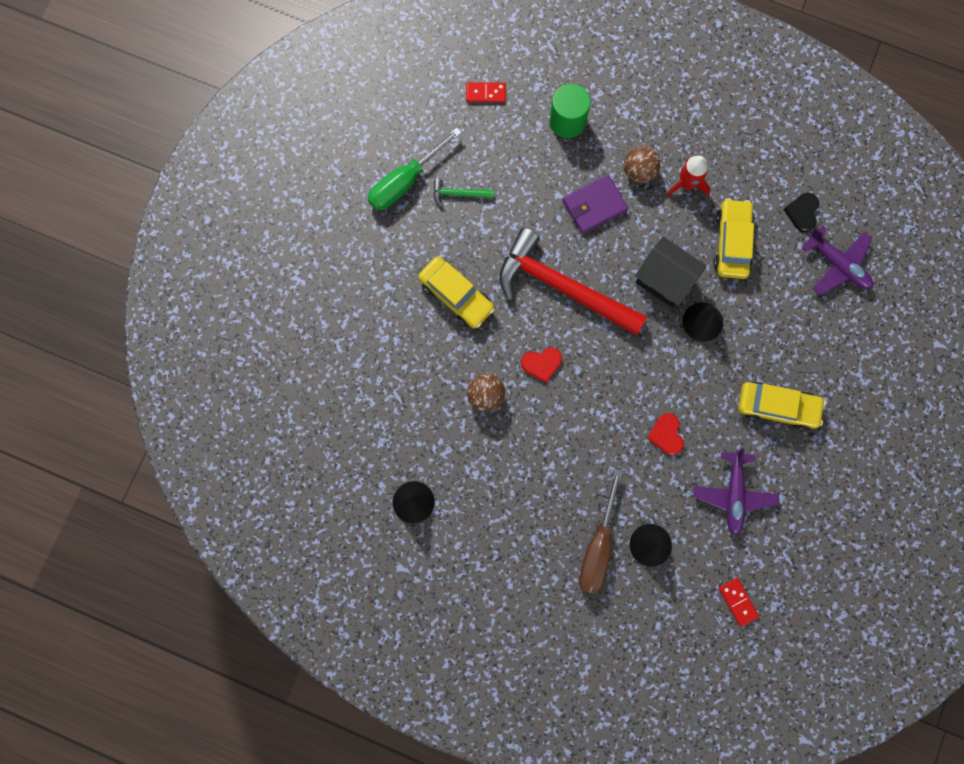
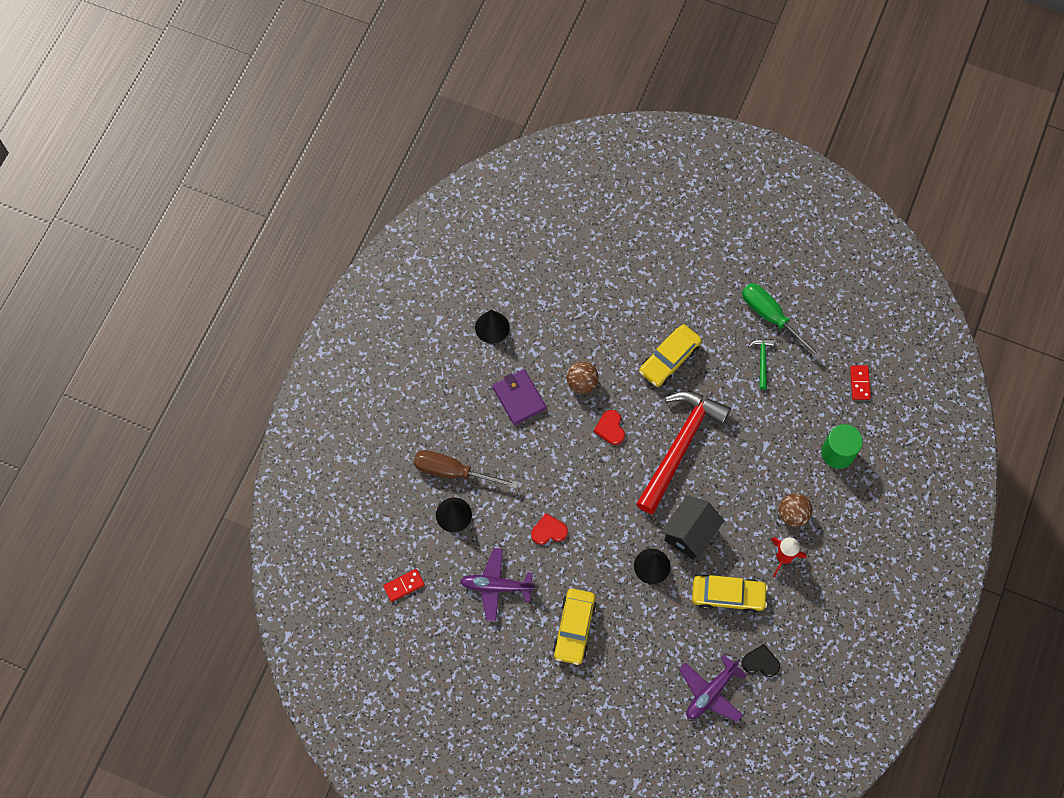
camera: 90 degrees right, 10 degrees down
purple wallet [562,174,628,234] -> purple wallet moved to [492,369,546,425]

